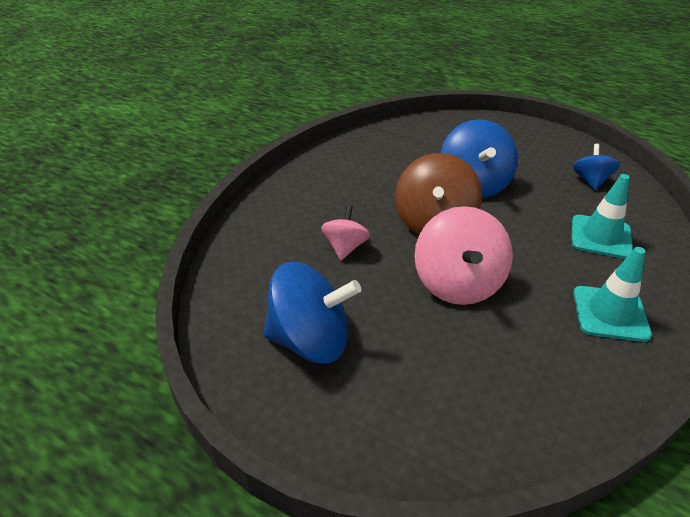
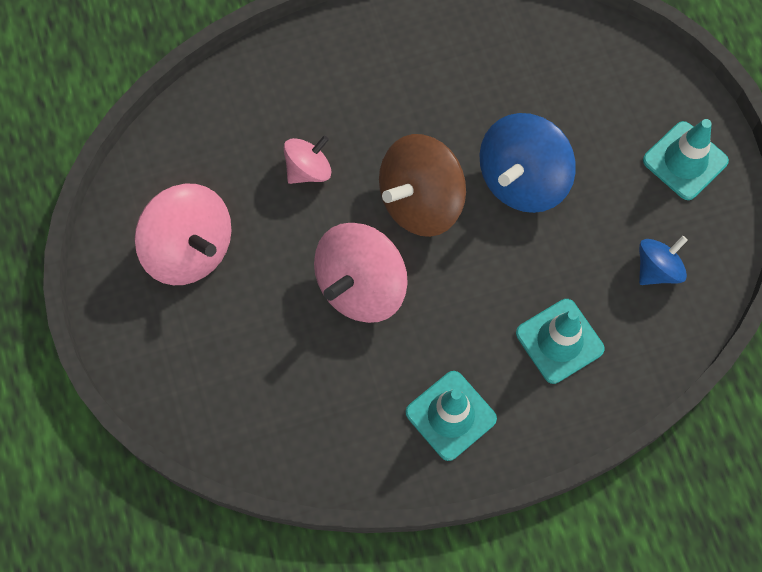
camera: 40 degrees right, 30 degrees up
blue spinning top [264,262,361,363] -> pink spinning top [135,184,231,285]
none -> turquoise traffic cone [643,119,729,200]

